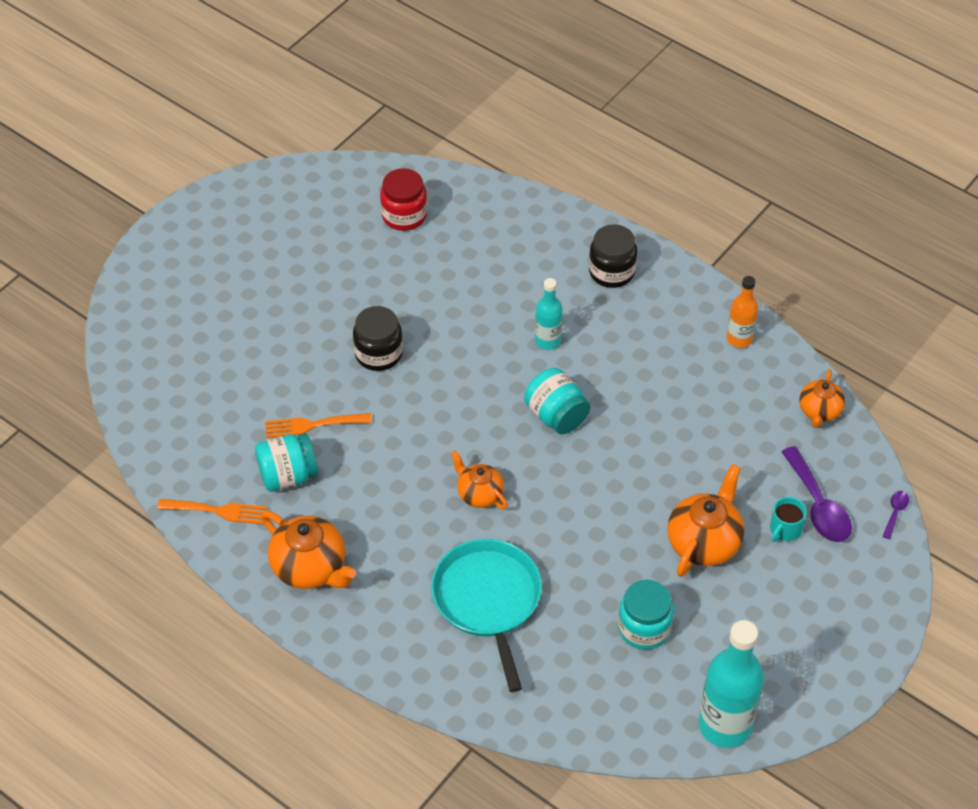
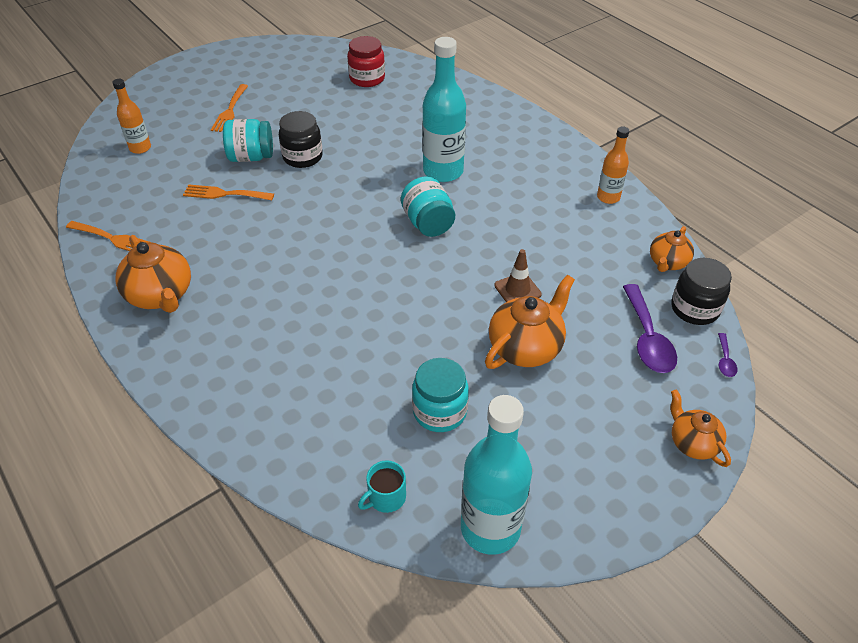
camera: 15 degrees right, 5 degrees down
turquoise jar [255,433,318,492] -> turquoise jar moved to [223,119,273,162]
turquoise pan [431,539,542,692] -> none
orange teapot [451,451,508,509] -> orange teapot moved to [671,389,731,467]
turquoise bottle [535,278,563,350] -> turquoise bottle [422,37,466,182], size x1.80
black jar [589,224,637,288] -> black jar moved to [671,258,732,325]
turquoise mug [770,497,807,542] -> turquoise mug moved to [358,460,406,513]
purple spoon [883,491,909,539] -> purple spoon turned 150 degrees clockwise [718,333,737,377]
none -> orange bottle [112,79,151,154]
none -> orange fork [211,84,248,132]
none -> brown traffic cone [494,249,542,302]

